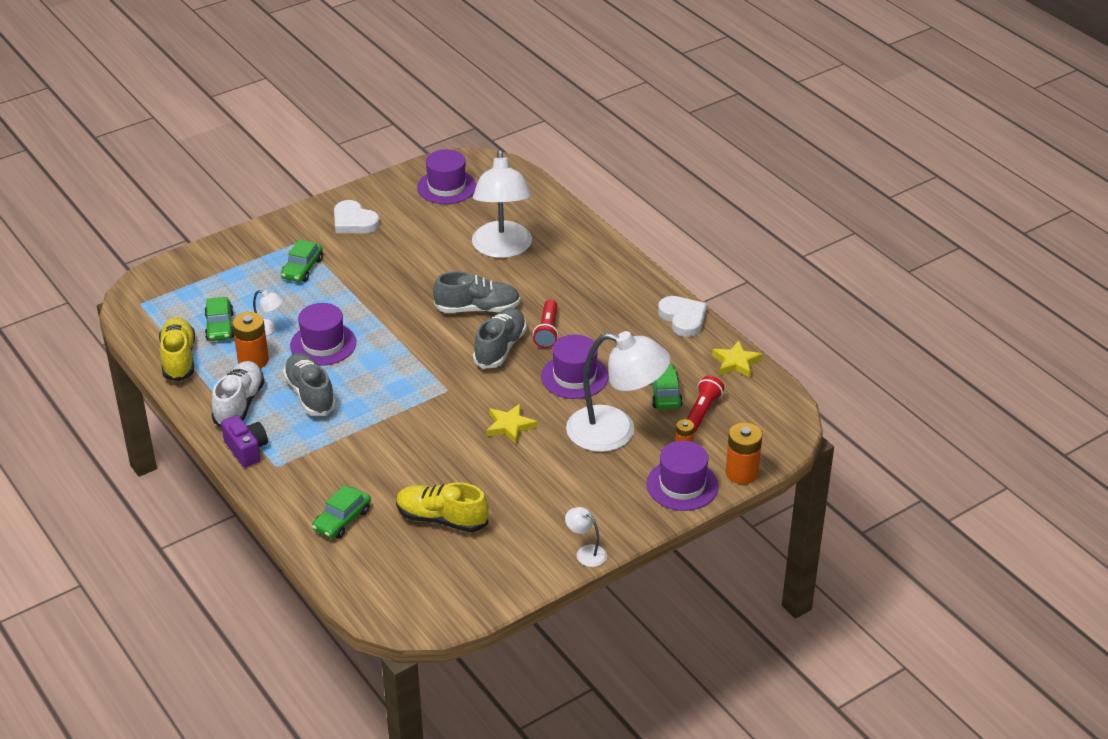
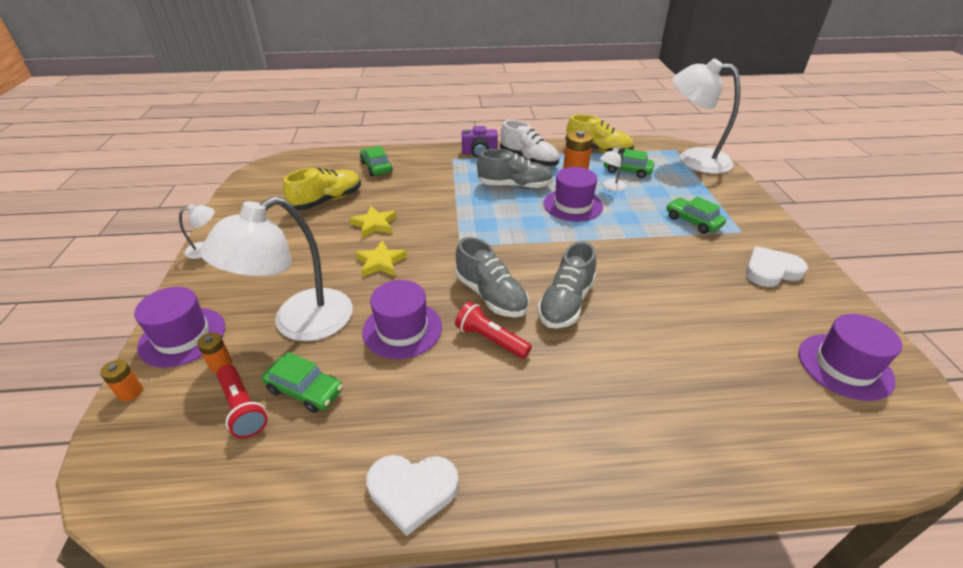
camera: 120 degrees right, 0 degrees up
white lamp [472,150,532,258] -> white lamp moved to [673,58,740,174]
yellow star [712,340,762,378] -> yellow star moved to [349,206,397,238]
orange battery [726,423,762,484] -> orange battery [100,360,143,401], size x0.55

